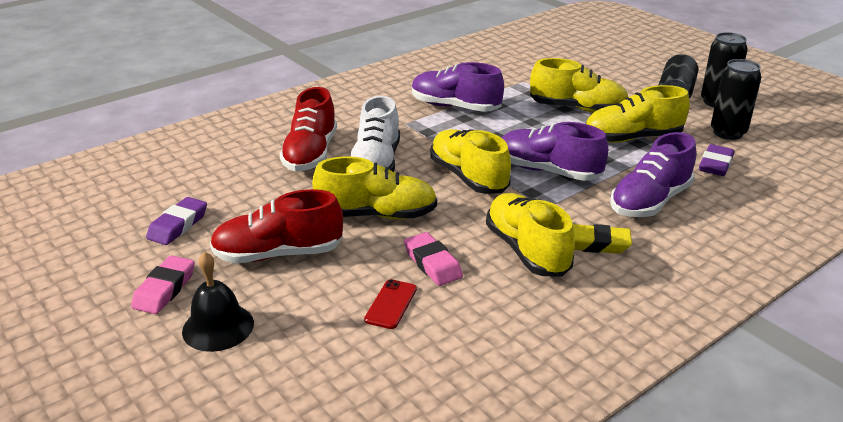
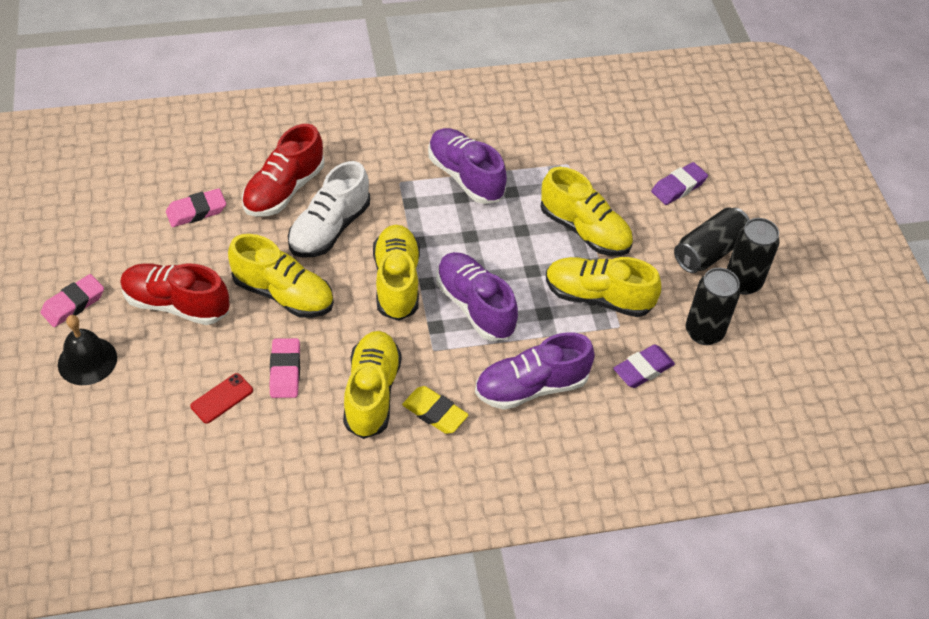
camera: 25 degrees right, 20 degrees up
purple eraser [146,197,207,245] -> purple eraser moved to [651,162,708,205]
none -> pink eraser [166,189,226,227]

